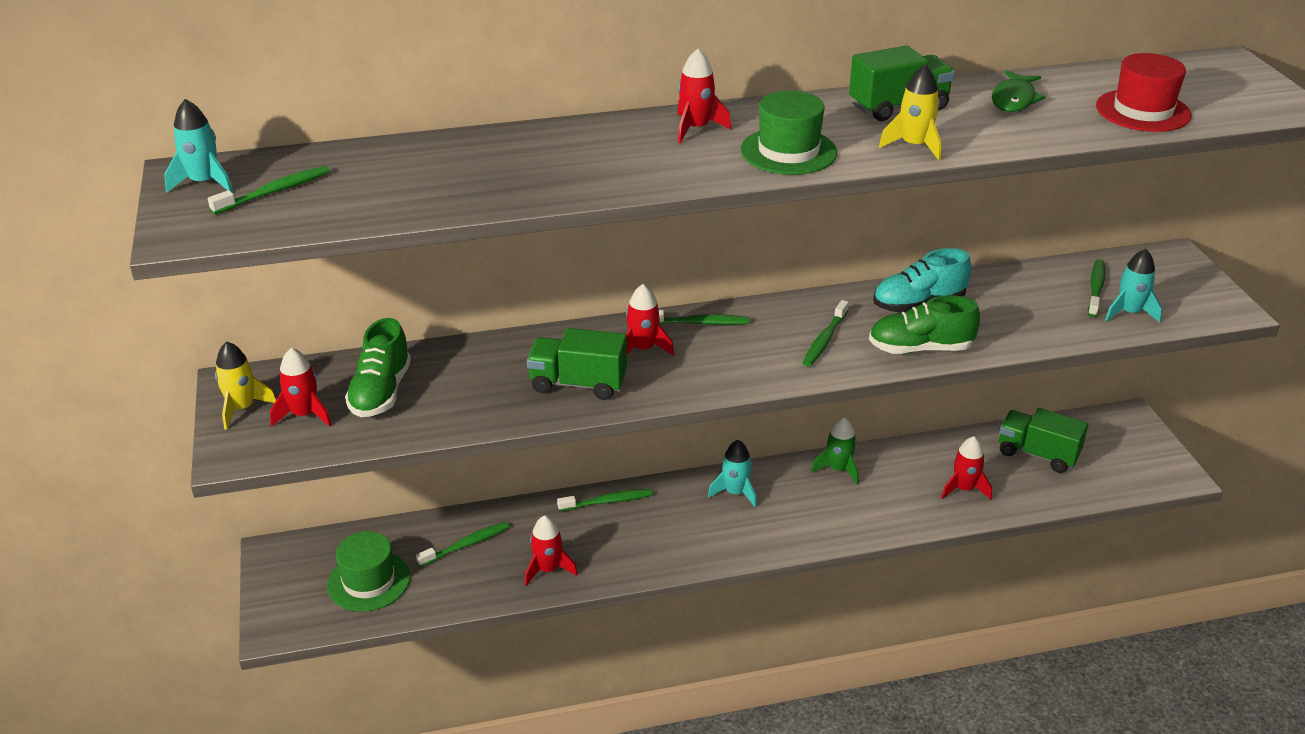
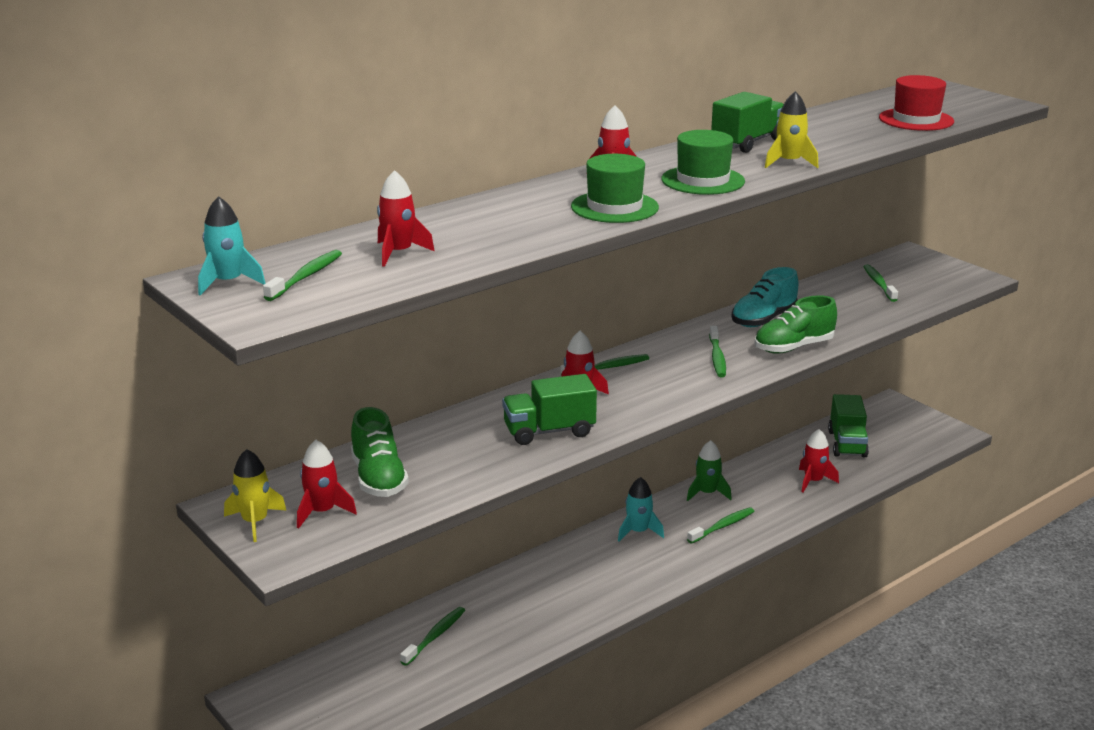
camera: 25 degrees left, 10 degrees down
green hat [327,531,410,612] -> green hat moved to [571,154,659,223]
red rocket [525,516,578,586] -> red rocket moved to [377,170,435,267]
green toothbrush [557,489,653,511] -> green toothbrush moved to [687,507,754,544]
green fish [992,70,1045,112] -> none
green truck [999,408,1088,473] -> green truck turned 90 degrees counterclockwise [828,394,869,458]
turquoise rocket [1105,249,1162,322] -> none

